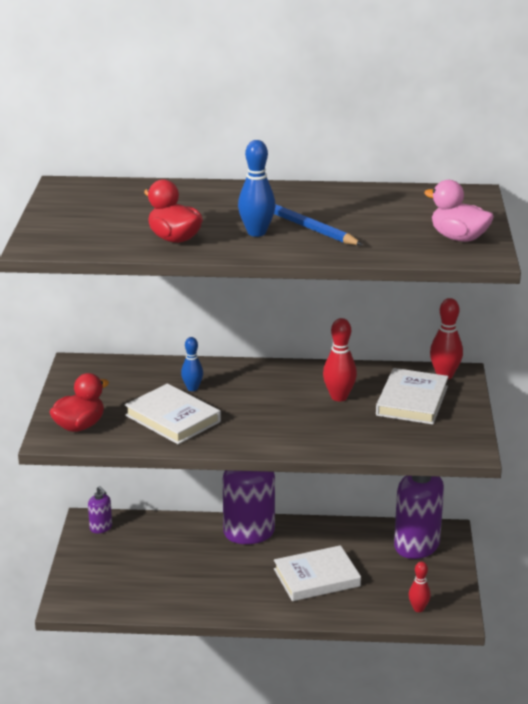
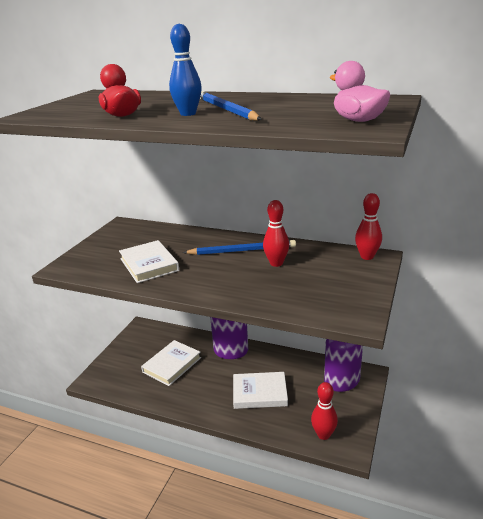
camera: 20 degrees right, 0 degrees up
red duck [50,373,109,432] -> none
purple soap dispenser [88,486,112,533] -> none
blue bowling pin [181,337,203,391] -> none
white book [376,368,449,424] -> white book moved to [141,340,201,386]
red bowling pin [409,561,431,612] -> red bowling pin [311,382,338,440], size x1.51
none -> blue pencil [183,240,296,255]

